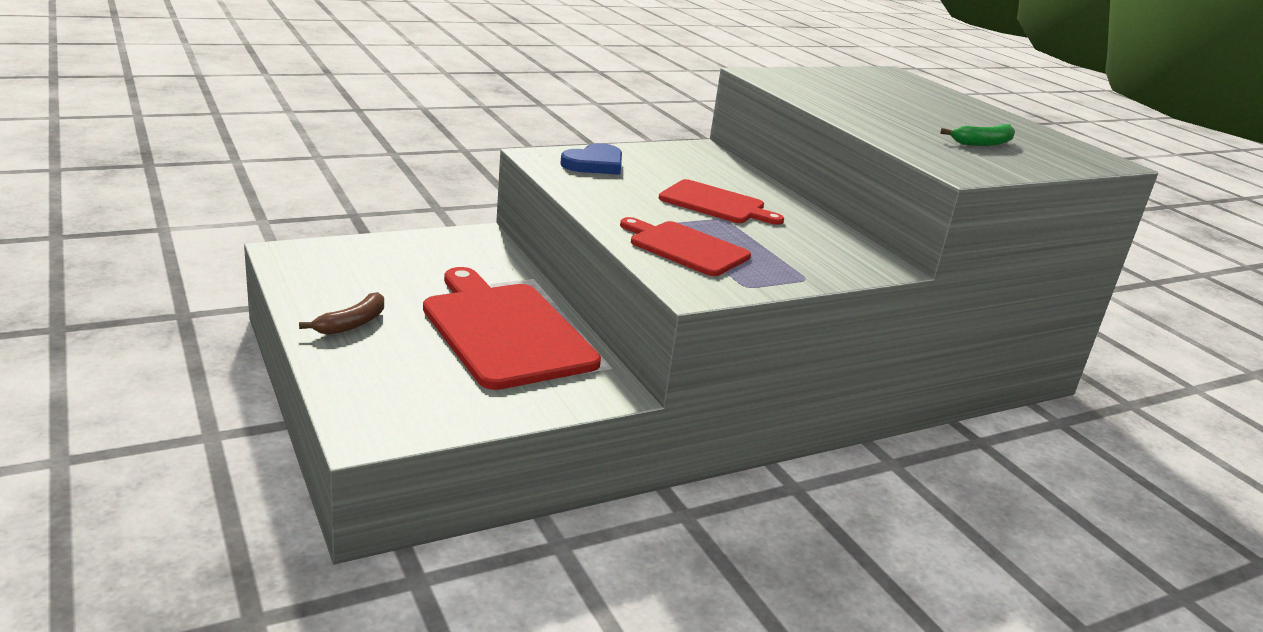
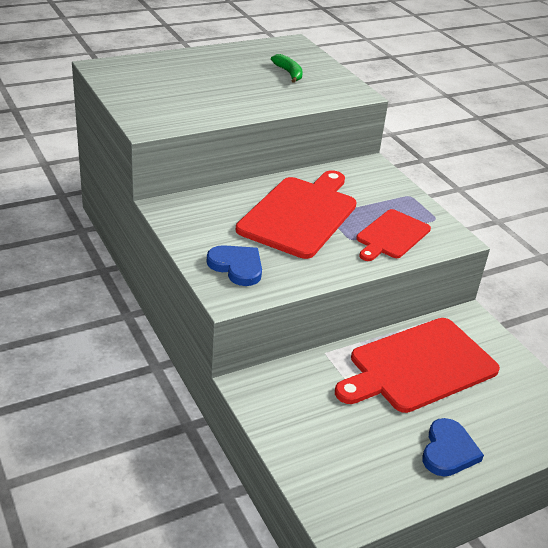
camera: 90 degrees left, 10 degrees up
brown banana [299,292,384,335] -> blue heart [422,418,484,476]
red cutting board [659,179,784,225] -> red cutting board [236,170,357,259], size x1.70

